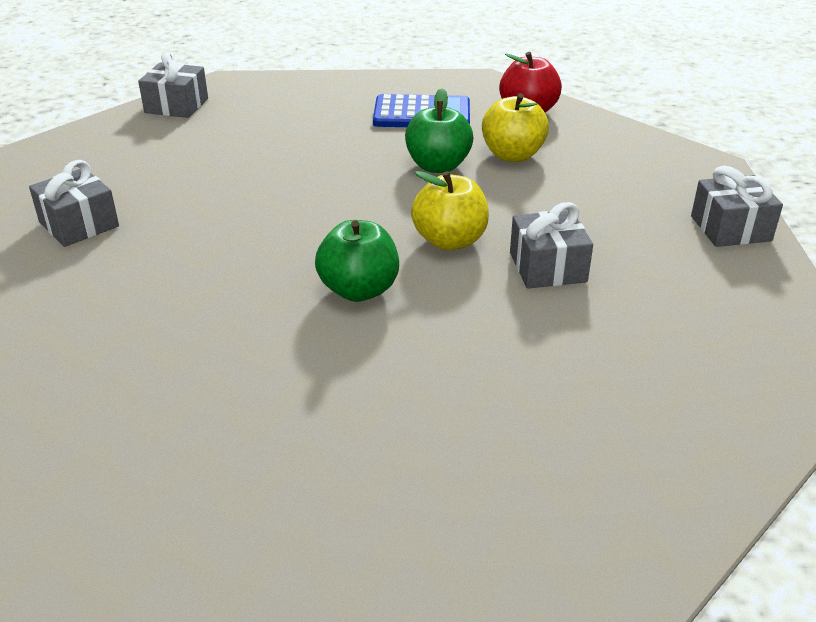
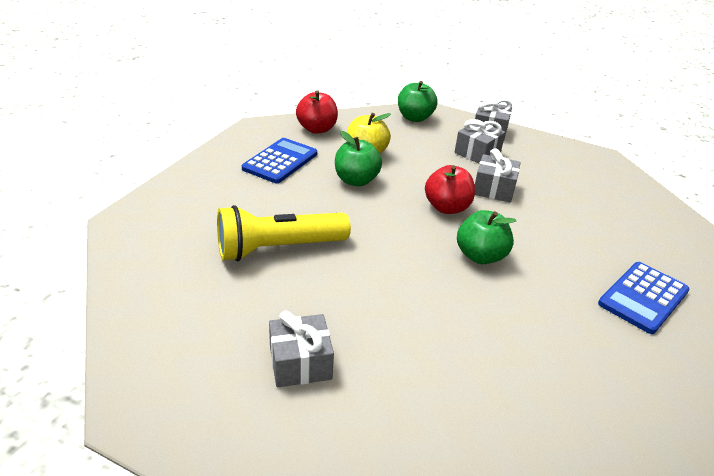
camera: 65 degrees left, 0 degrees up
grey gift [138,52,208,118] -> grey gift moved to [454,119,506,163]
yellow apple [411,171,489,250] -> red apple [425,165,475,214]
none -> yellow flashlight [217,205,351,261]
none -> green apple [398,81,437,122]
none -> blue calculator [598,262,689,334]

